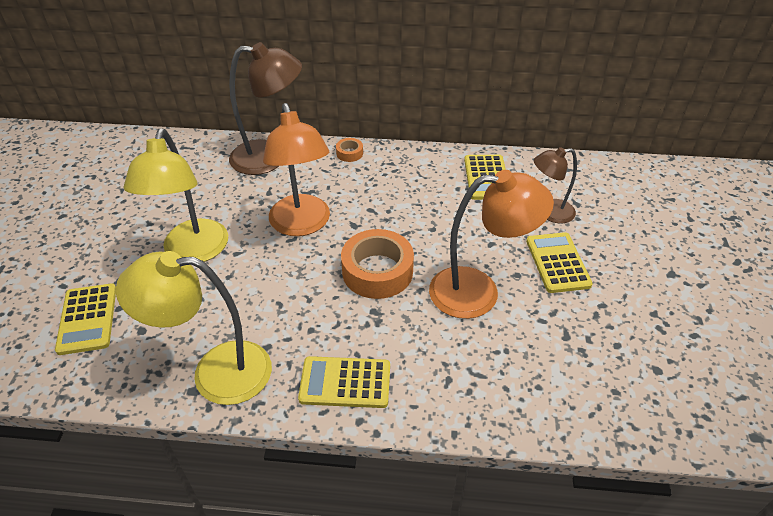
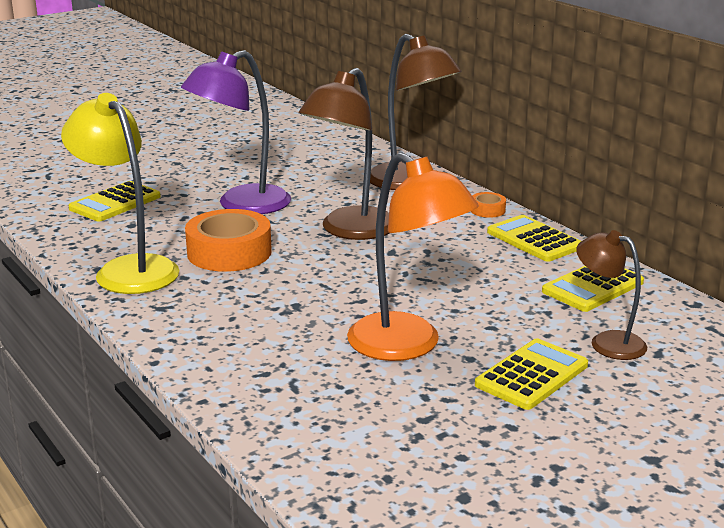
camera: 50 degrees right, 20 degrees down
yellow lamp [123,128,228,262] -> purple lamp [181,50,291,214]
orange lamp [263,103,330,236] -> brown lamp [299,68,389,240]
yellow calculator [298,356,390,408] -> yellow calculator moved to [487,215,581,262]
orange tape [341,229,414,299] -> orange tape moved to [185,209,272,272]

